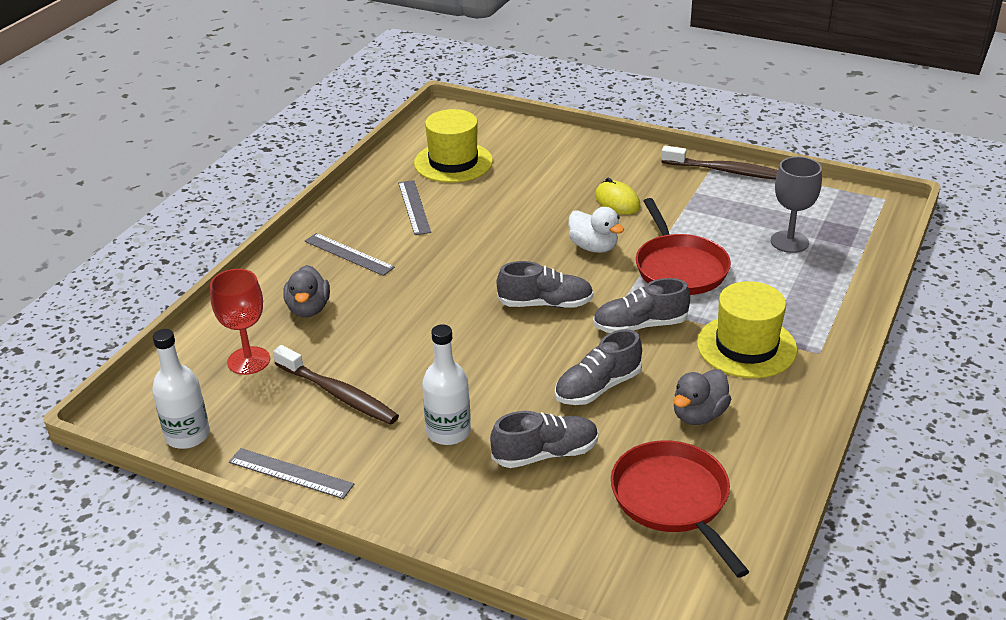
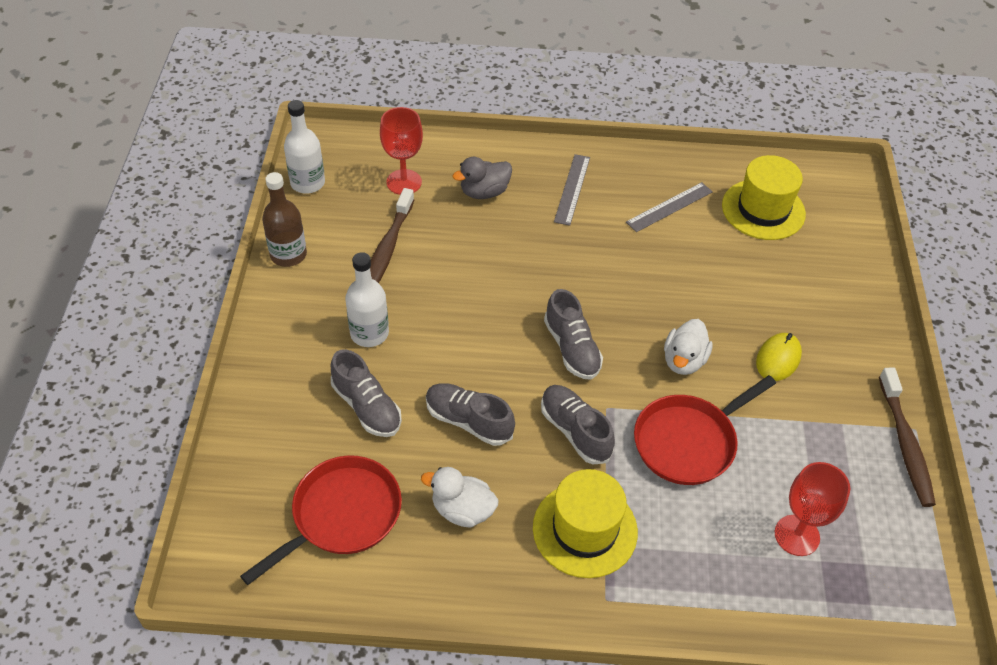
camera: 65 degrees right, 15 degrees up
grey ruler [229,448,354,499] -> brown bottle [262,172,307,267]
grey duck [674,369,731,425] -> white duck [421,467,498,528]
grey goblet [771,156,822,253] -> red goblet [775,462,850,556]

